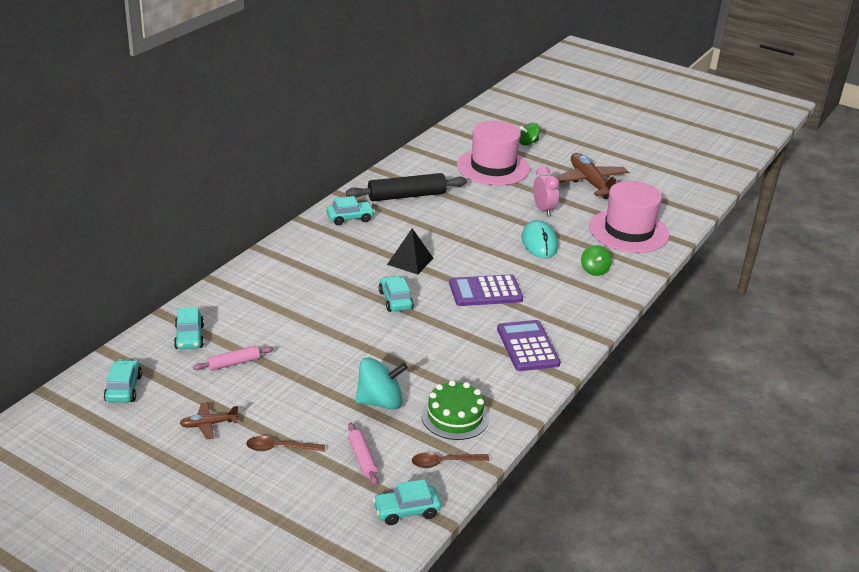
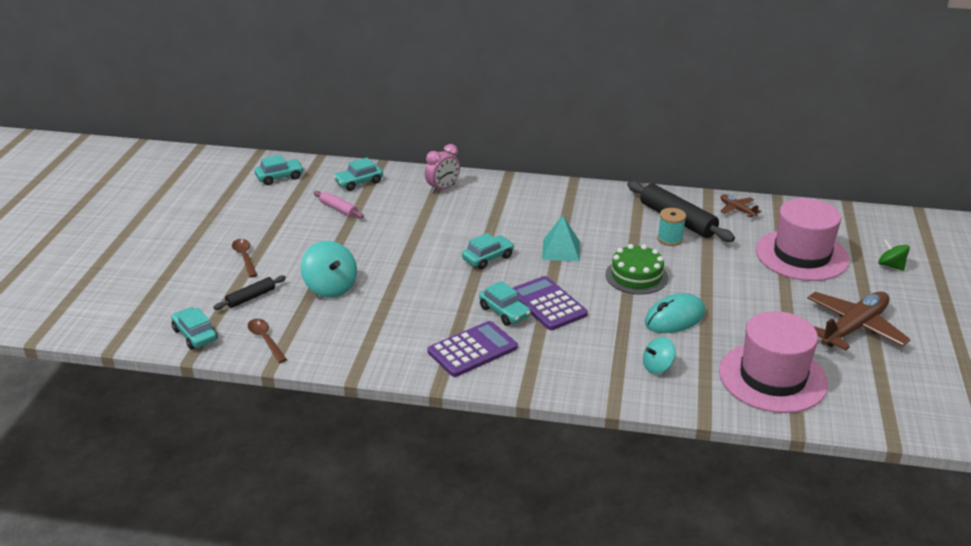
camera: 70 degrees right, 0 degrees up
brown plane [179,402,239,439] -> brown plane moved to [720,194,762,218]
turquoise car [326,196,375,225] -> turquoise car moved to [479,281,531,326]
pink rolling pin [348,423,378,486] -> black rolling pin [213,275,286,310]
black pyramid [387,228,433,275] -> turquoise pyramid [542,215,580,261]
green cake [421,380,489,440] -> green cake moved to [605,244,668,295]
pink clock [533,166,560,216] -> pink clock moved to [425,144,460,194]
green spinning top [581,245,612,276] -> turquoise spinning top [643,337,676,374]
none -> turquoise spool [657,208,686,246]

